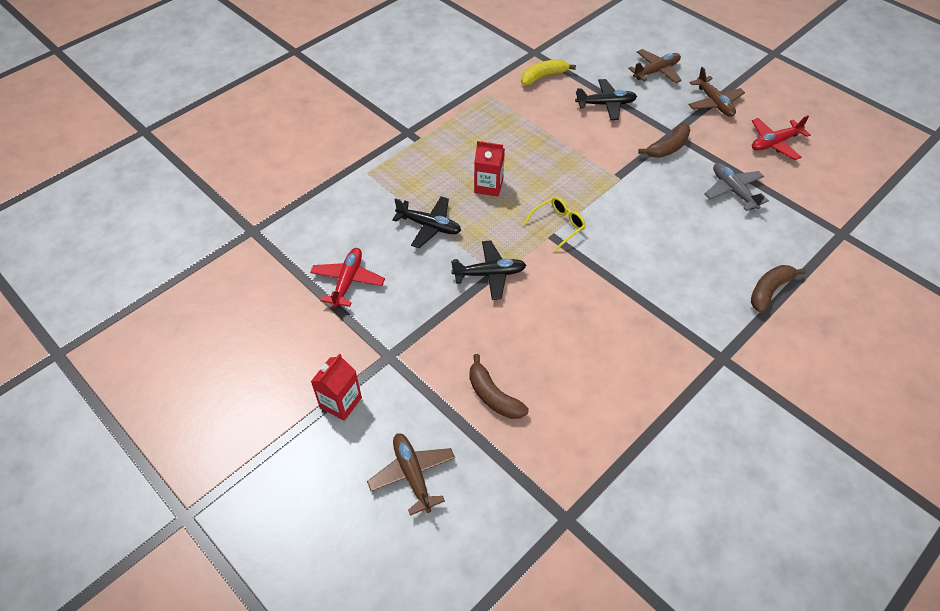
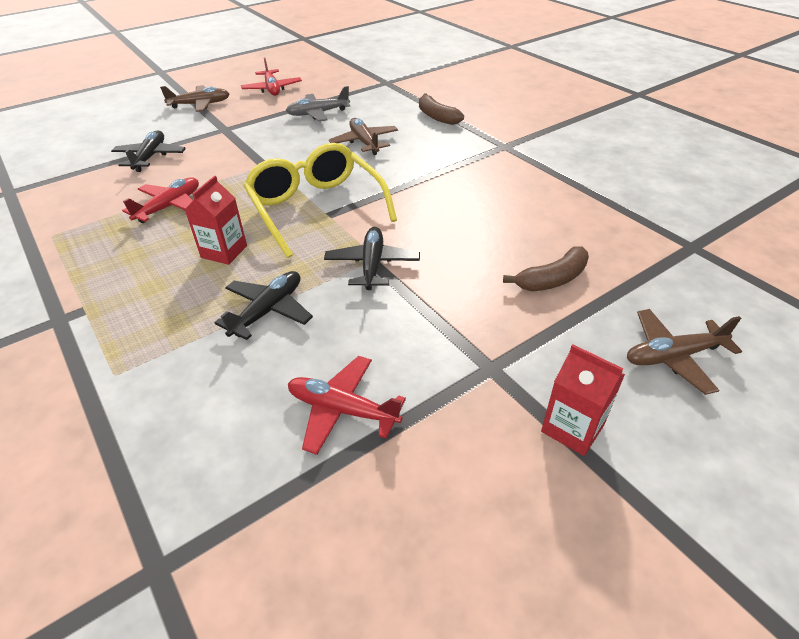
camera: 80 degrees left, 10 degrees down
yellow banana [521,59,576,86] -> none
yellow glasses [524,197,586,251] -> yellow glasses [244,143,397,258], size x2.07
brown plane [628,49,682,84] -> brown plane moved to [329,118,398,155]
brown banana [638,123,690,158] -> none
none -> red plane [122,177,199,223]

